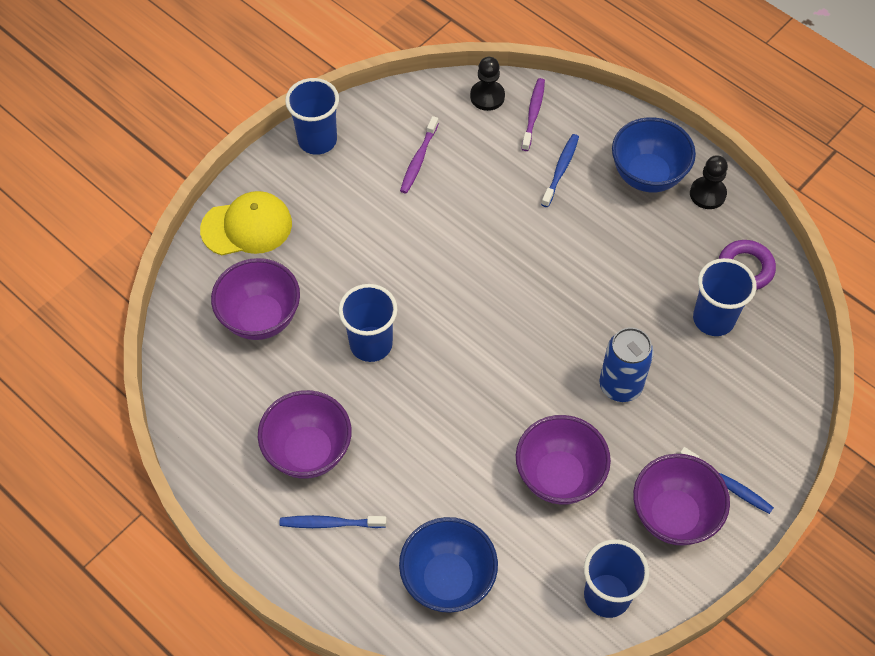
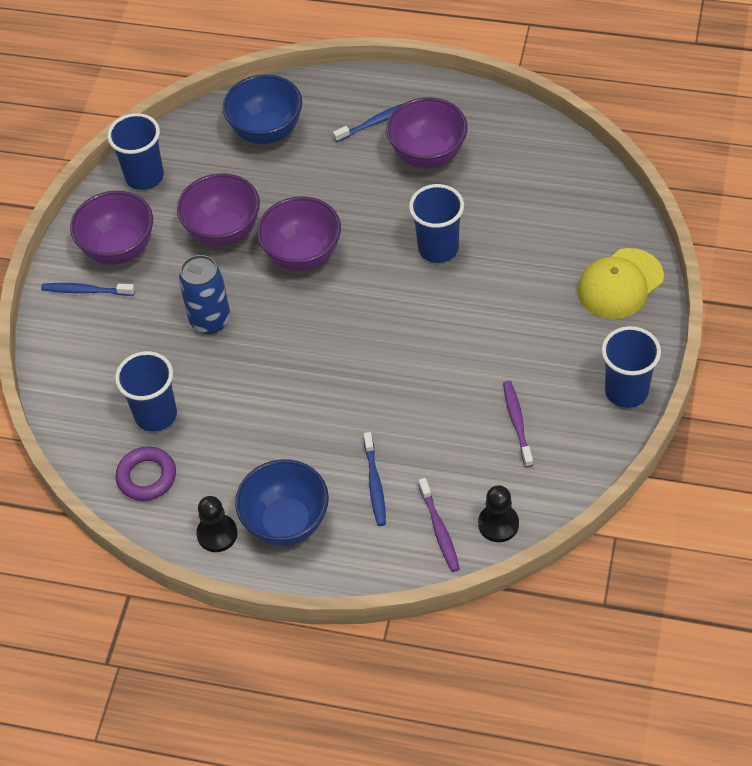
camera: 155 degrees right, 5 degrees down
purple bowl [211,258,300,340] -> purple bowl moved to [257,196,341,271]

